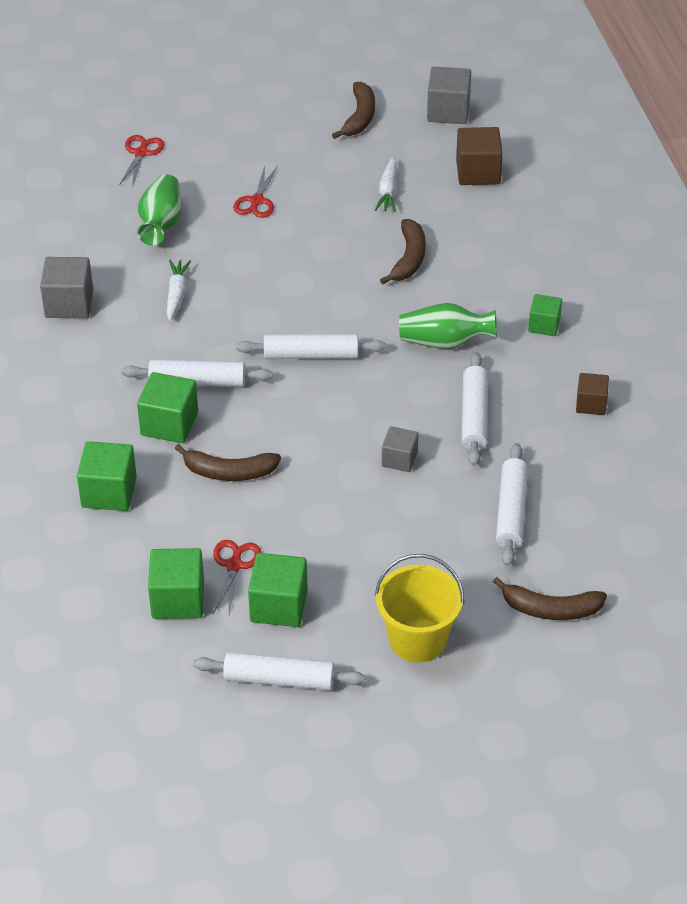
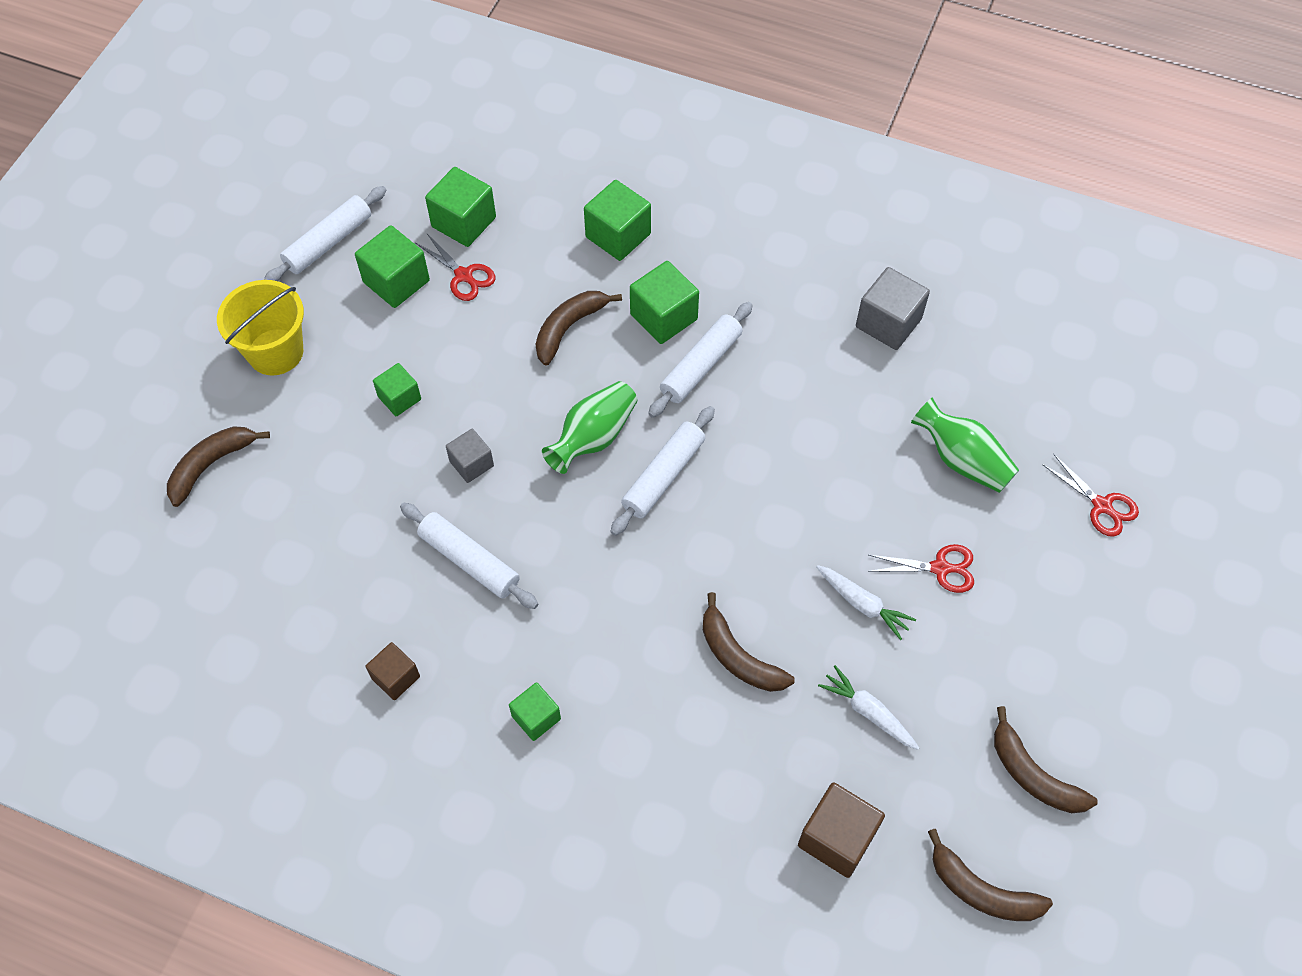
camera: 125 degrees right, 15 degrees up
white carrot [167,260,191,321] -> white carrot moved to [817,565,916,640]
red scissors [233,166,278,218] -> red scissors turned 135 degrees clockwise [868,544,974,593]
green vase [399,303,497,349] -> green vase moved to [542,381,637,474]
grey cube [427,67,471,124] -> brown banana [928,829,1053,921]
white rolling pin [496,443,528,566] -> none
none -> green cube [373,363,421,416]

